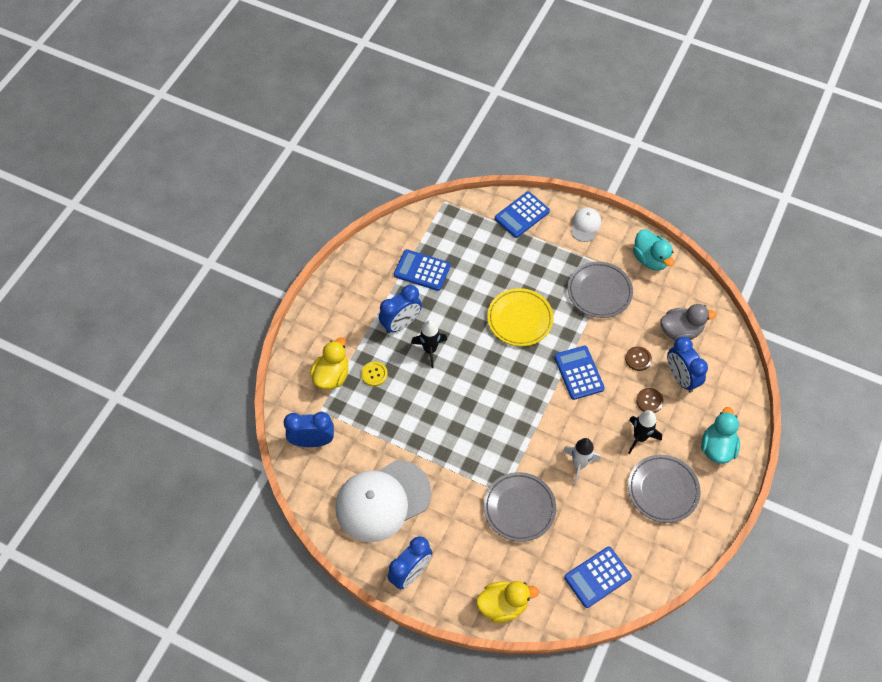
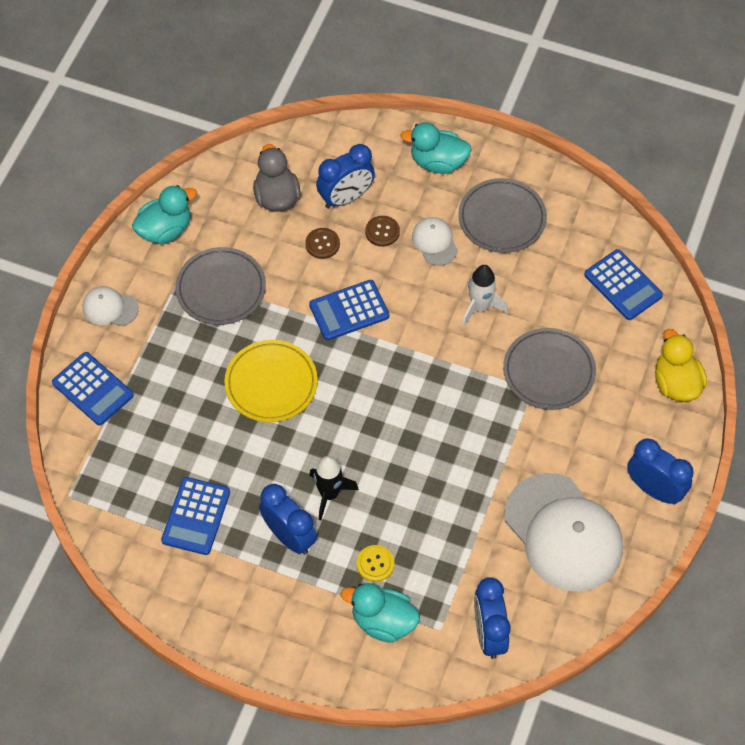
camera: 95 degrees left, 0 degrees up
yellow duck [310,337,349,390] -> turquoise duck [341,583,420,643]
black rocket [628,410,662,454] -> white cap [412,217,458,266]

